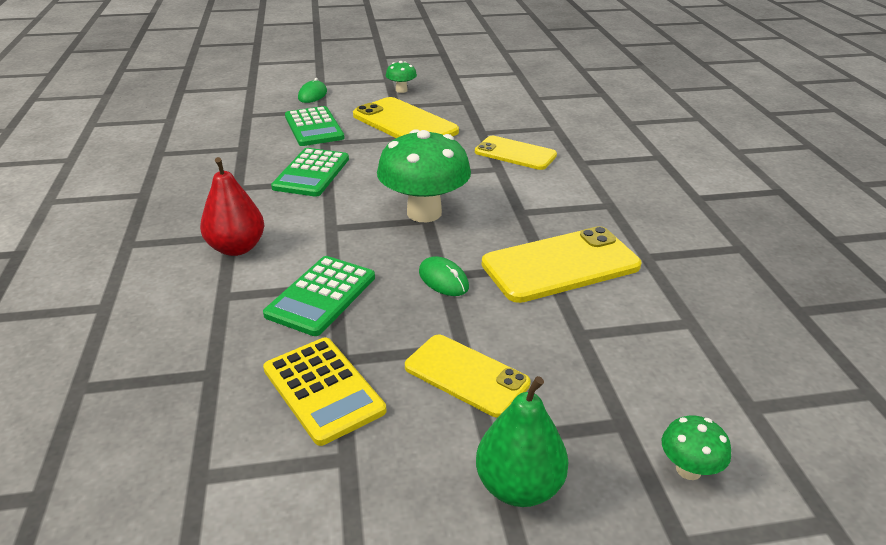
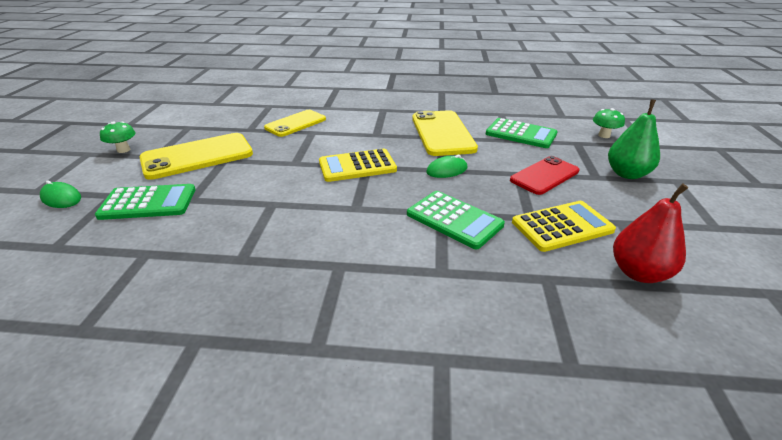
camera: 75 degrees left, 0 degrees up
red pear [200,157,264,256] -> red pear moved to [613,184,688,283]
green calculator [271,148,349,197] -> green calculator moved to [486,118,558,148]
green mushroom [377,129,471,222] -> yellow calculator [319,149,397,182]
yellow phone [405,335,531,418] -> red phone [510,156,579,195]

